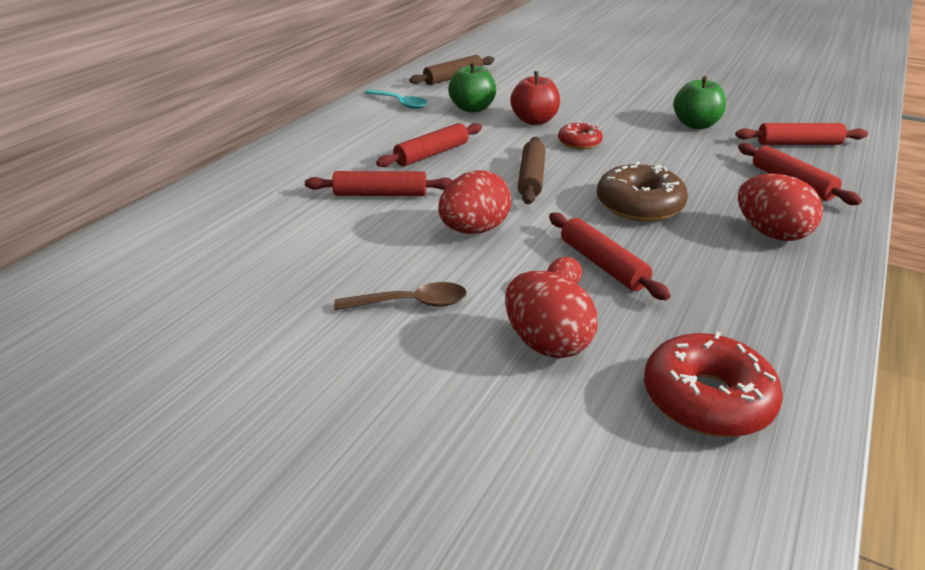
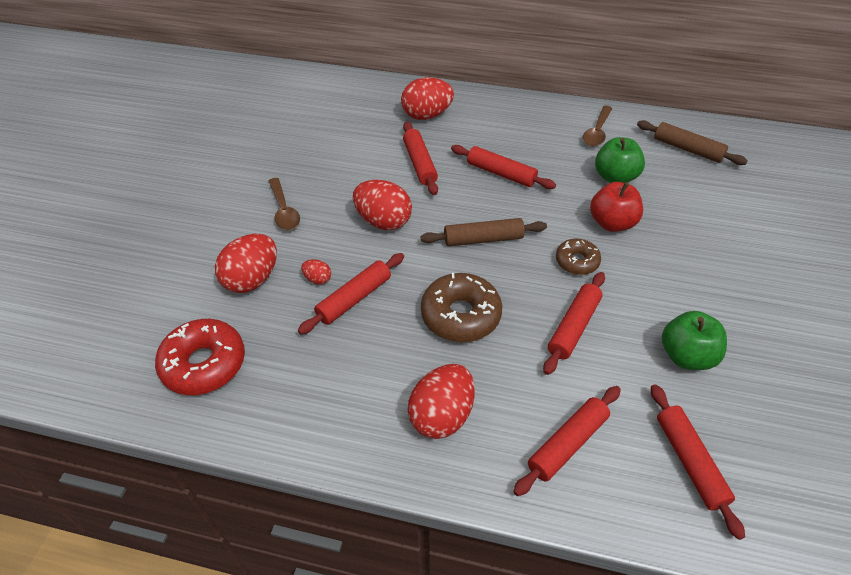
camera: 75 degrees right, 15 degrees up
turquoise spoon [365,89,428,109] -> brown spoon [583,106,612,147]
red donut [558,121,603,149] -> brown donut [556,239,601,275]
none -> red egg [401,77,454,120]
none -> red rolling pin [543,272,605,375]

